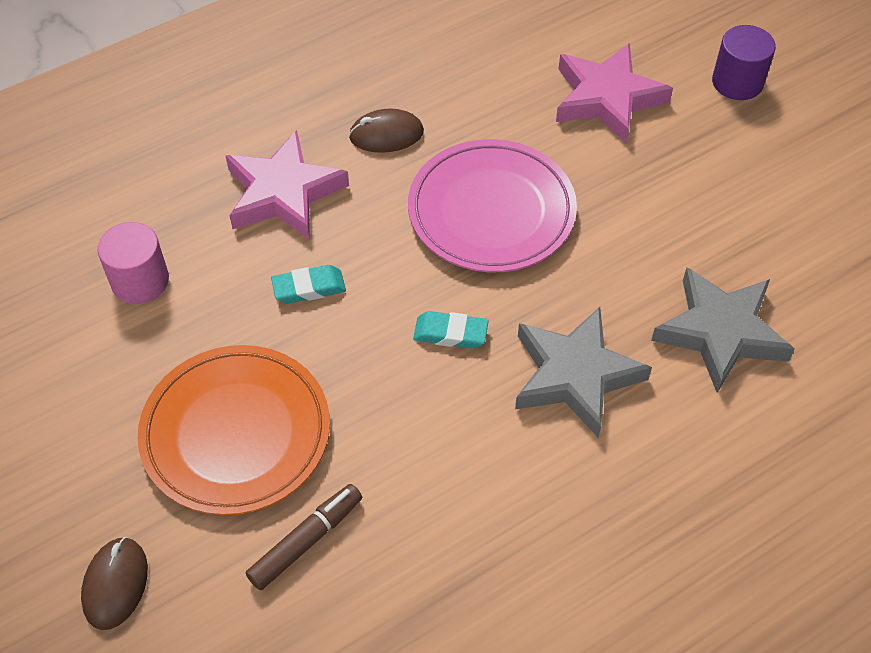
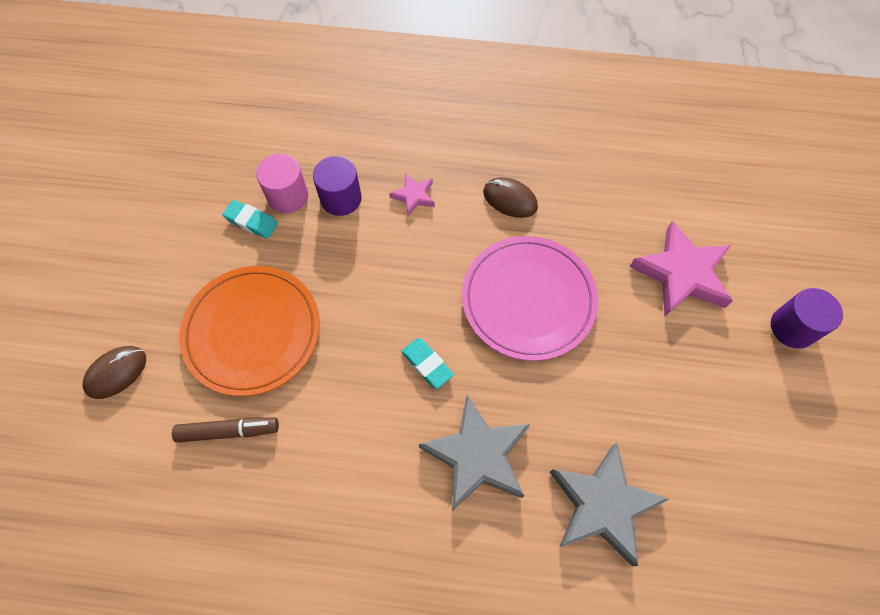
camera: 40 degrees right, 10 degrees up
pink star [225,130,349,240] -> pink star [389,173,435,216], size x0.49
turquoise eraser [271,265,346,304] -> turquoise eraser moved to [222,200,278,239]
none -> purple cylinder [313,156,362,216]

